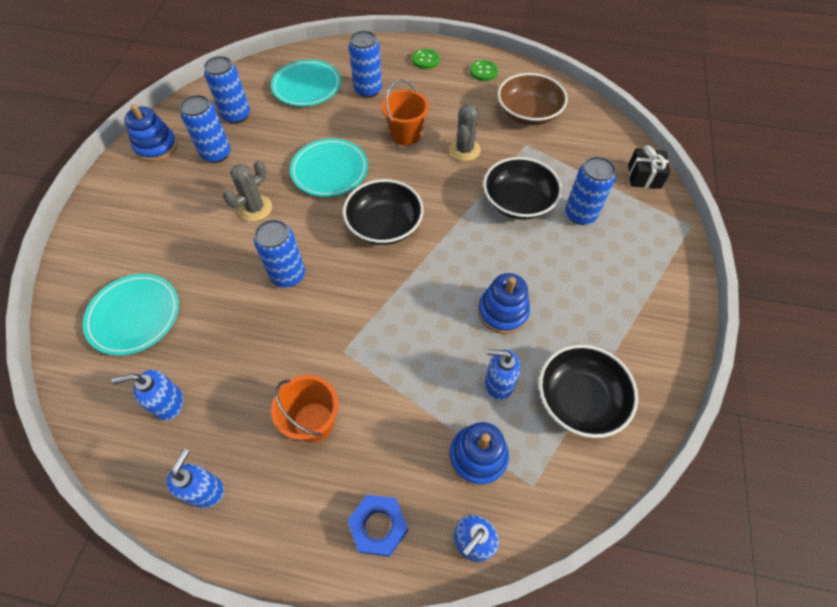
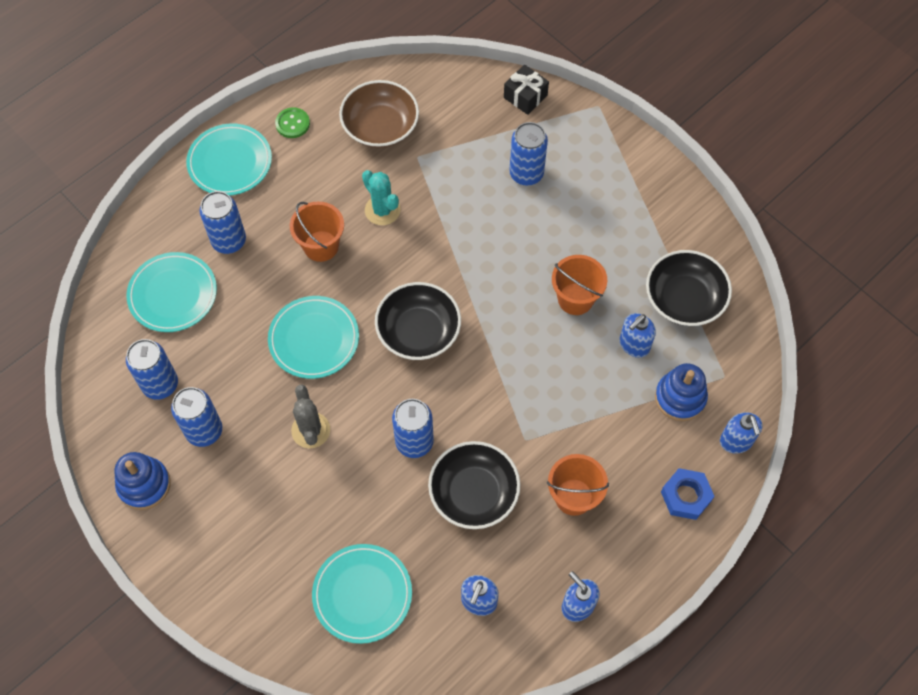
camera: 55 degrees left, 5 degrees up
green button [412,49,440,69] -> turquoise plate [186,123,272,196]
grey cactus [449,104,481,161] -> turquoise cactus [362,170,400,225]
blue stacking toy [478,273,530,334] -> orange bucket [552,255,607,315]
black bowl [483,157,562,220] -> black bowl moved to [428,441,520,529]

